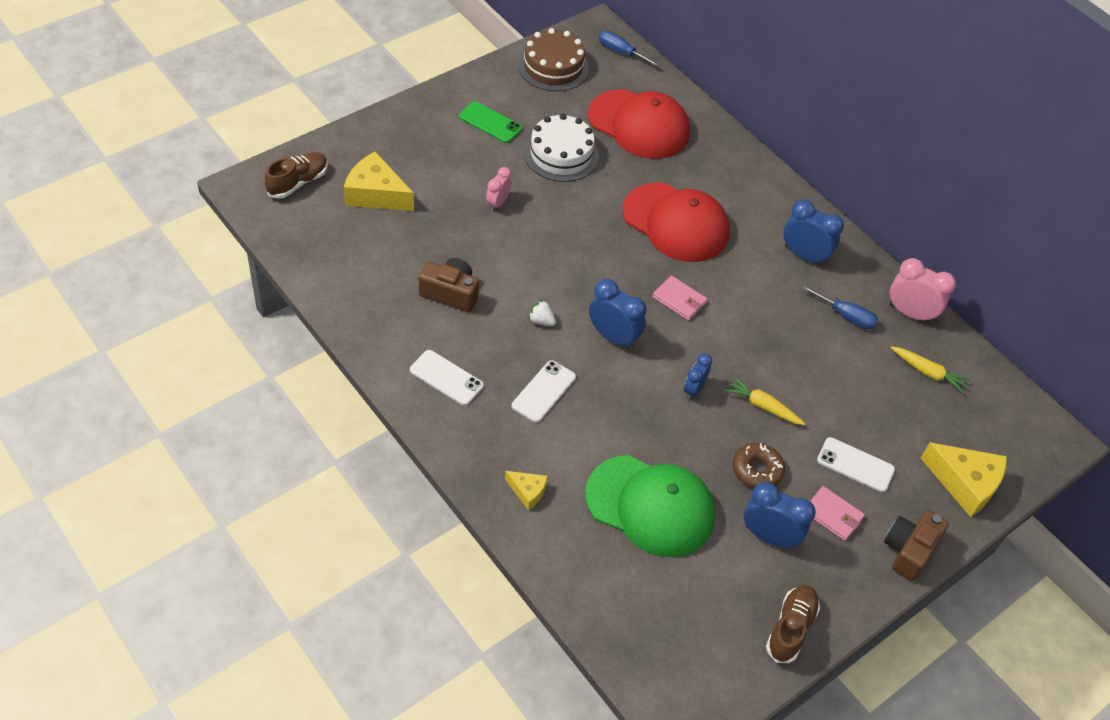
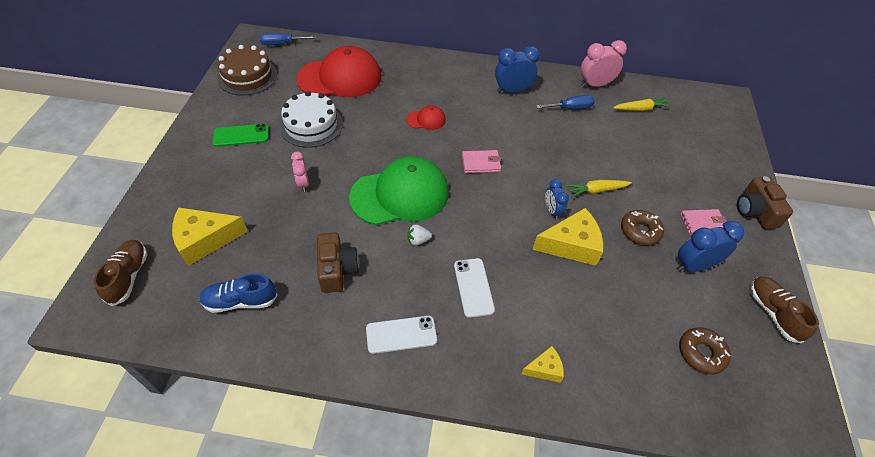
camera: 40 degrees left, 0 degrees up
brown camera [419,258,479,312] -> brown camera turned 105 degrees clockwise [317,233,359,293]
green cap [585,455,715,557] -> green cap moved to [349,156,449,225]
blue clock [589,279,647,350] -> none
red cap [622,183,730,262] -> red cap [406,105,446,130], size x0.44
white phone [817,437,895,492] -> none
yellow cheese [921,442,1007,517] -> yellow cheese moved to [532,208,603,266]
none -> blue shoe [199,273,278,313]
none -> brown donut [679,327,731,375]

